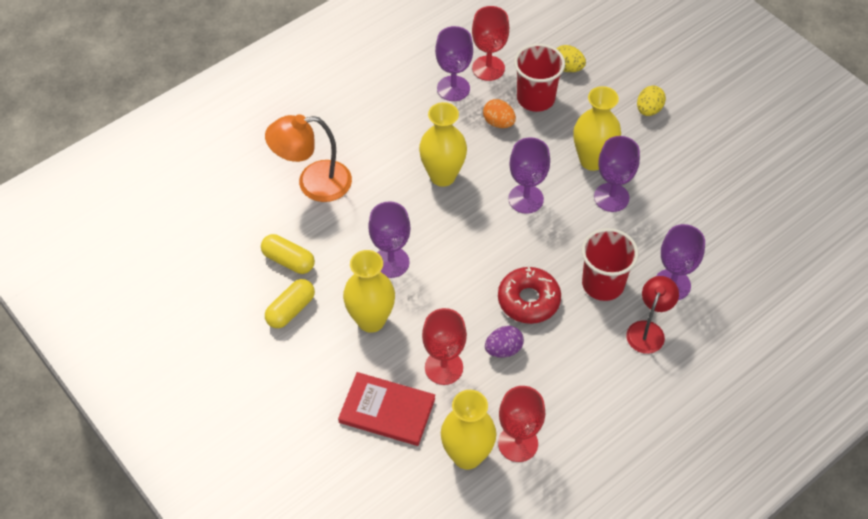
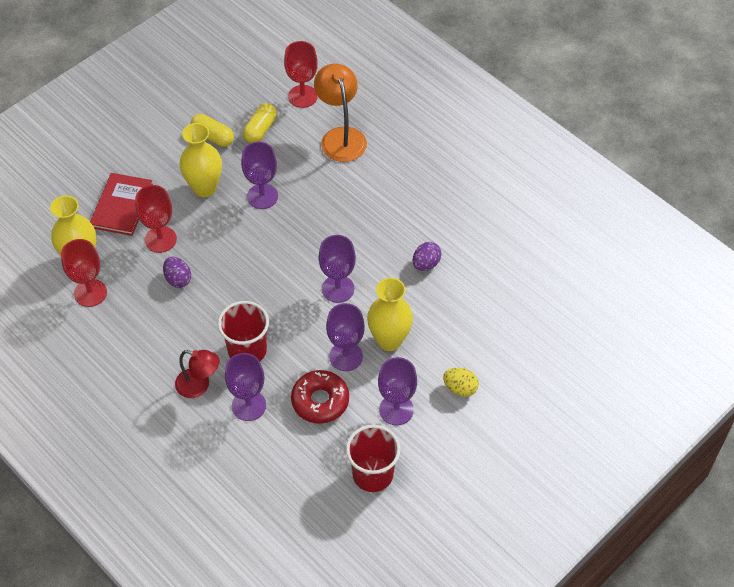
camera: 85 degrees right, 0 degrees up
yellow vase [419,102,467,187] -> none
purple goblet [435,26,473,101] -> purple goblet moved to [378,357,417,425]
red goblet [472,6,509,81] -> red goblet moved to [284,41,318,108]
orange egg [483,99,516,128] -> purple egg [413,242,442,271]
red donut [498,267,561,324] -> red donut moved to [291,370,349,424]
red cup [514,44,565,112] -> red cup moved to [346,425,401,492]
yellow egg [556,45,586,72] -> none

